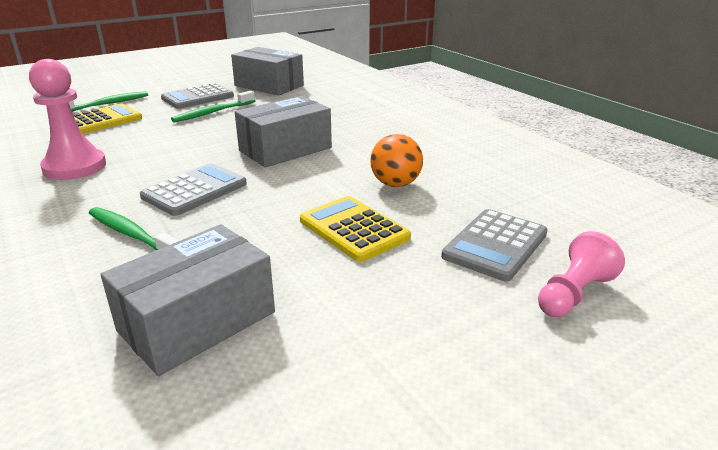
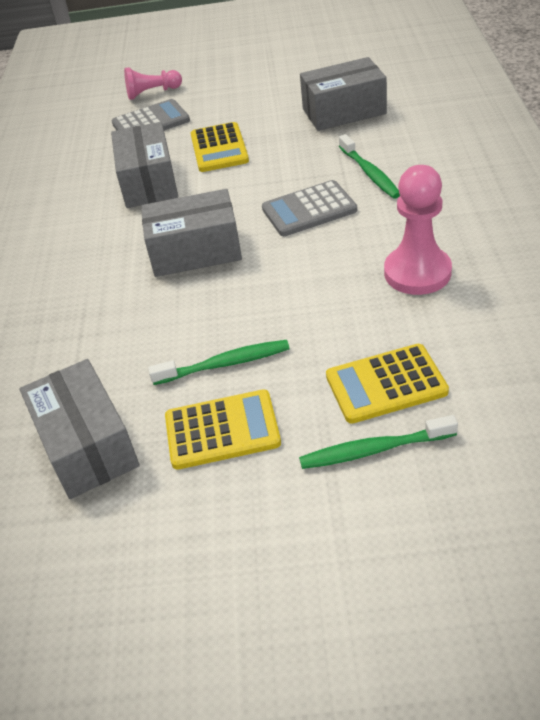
camera: 145 degrees left, 15 degrees up
grey calculator [161,83,234,109] -> yellow calculator [165,389,281,470]
orange ball [370,134,423,187] -> grey box [111,122,178,208]

